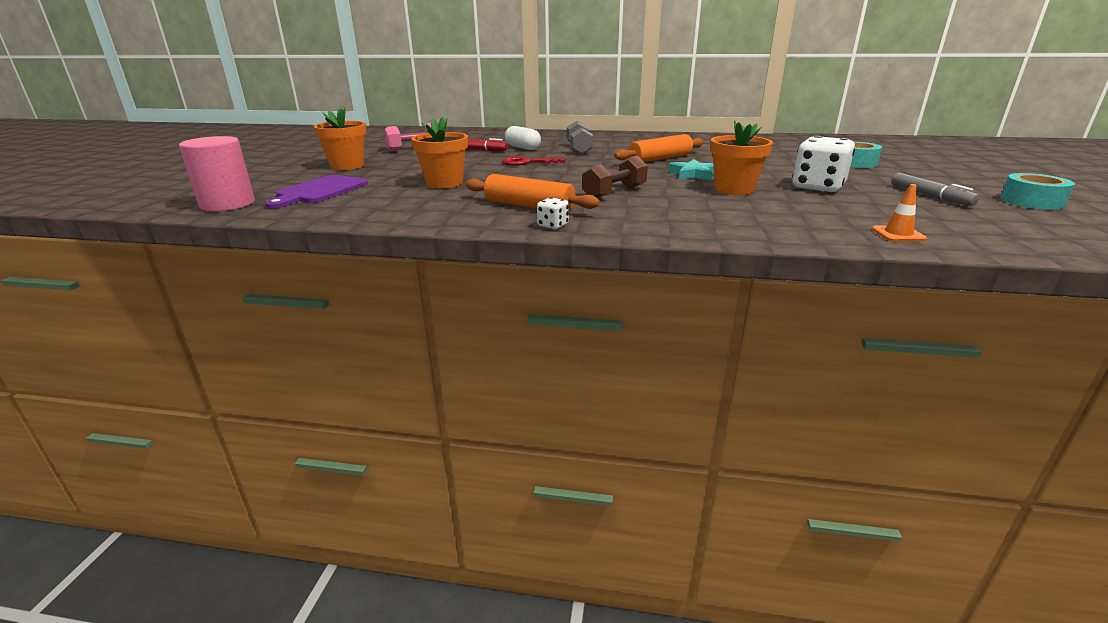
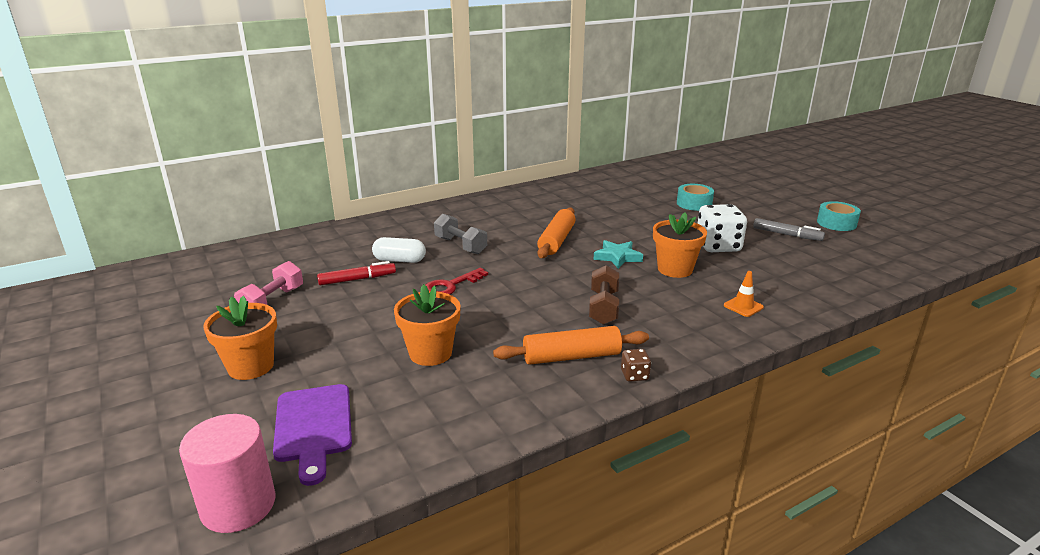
camera: 40 degrees left, 0 degrees up
white dice [537,197,569,229] -> brown dice [621,349,651,382]
orange traffic cone [872,184,927,241] -> orange traffic cone moved to [724,271,764,317]

